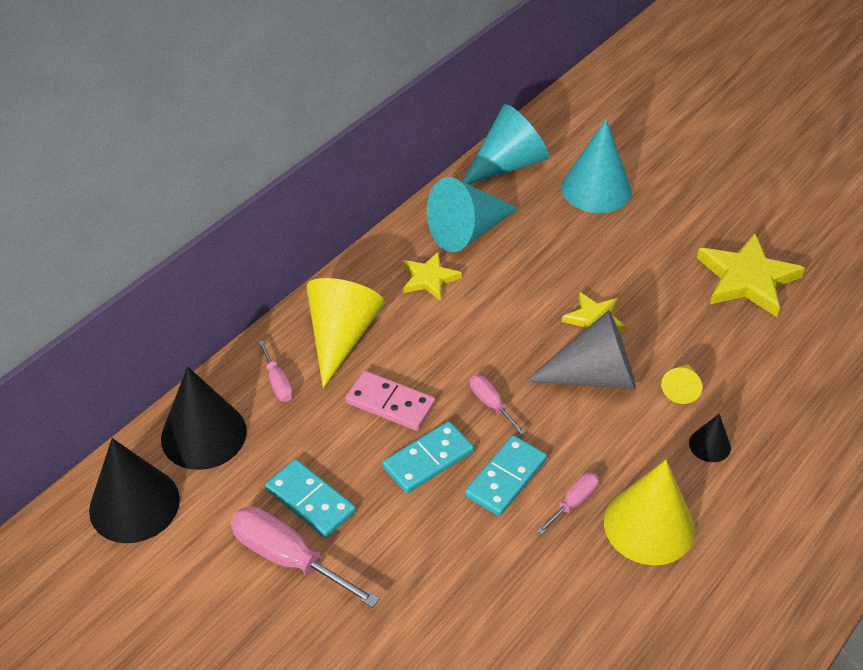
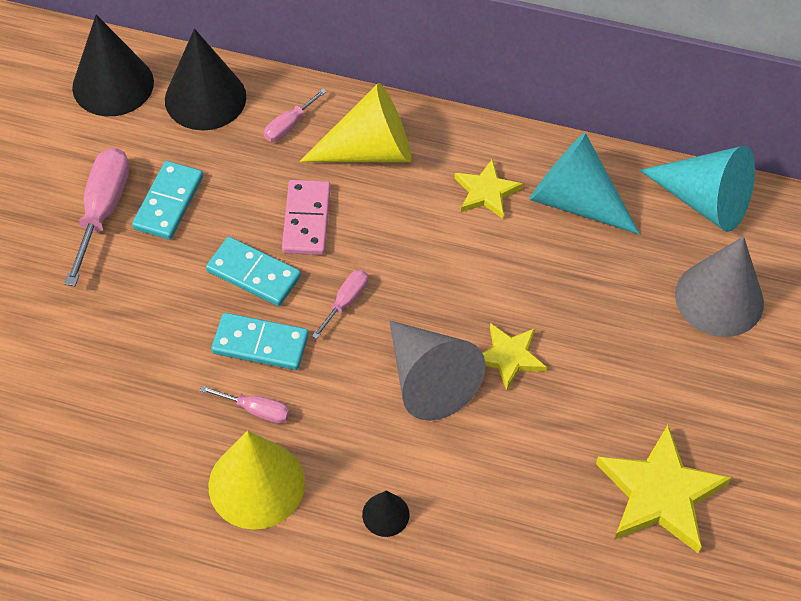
camera: 65 degrees right, 10 degrees up
turquoise cone [561,119,632,213] -> grey cone [675,236,764,337]
yellow cone [661,364,702,404] -> none

